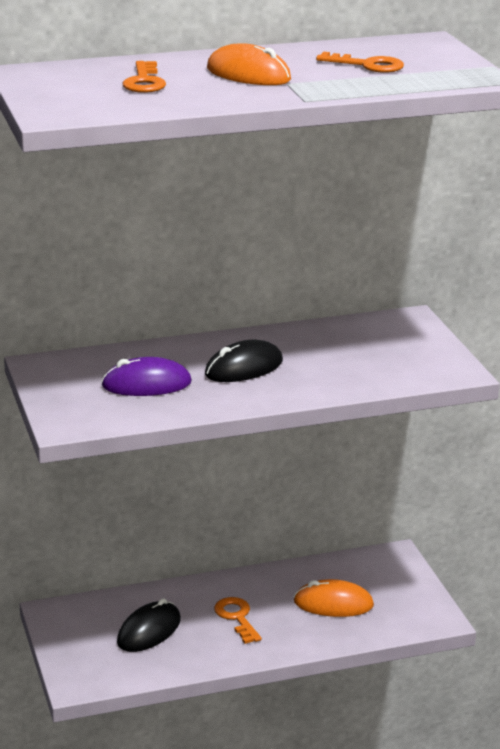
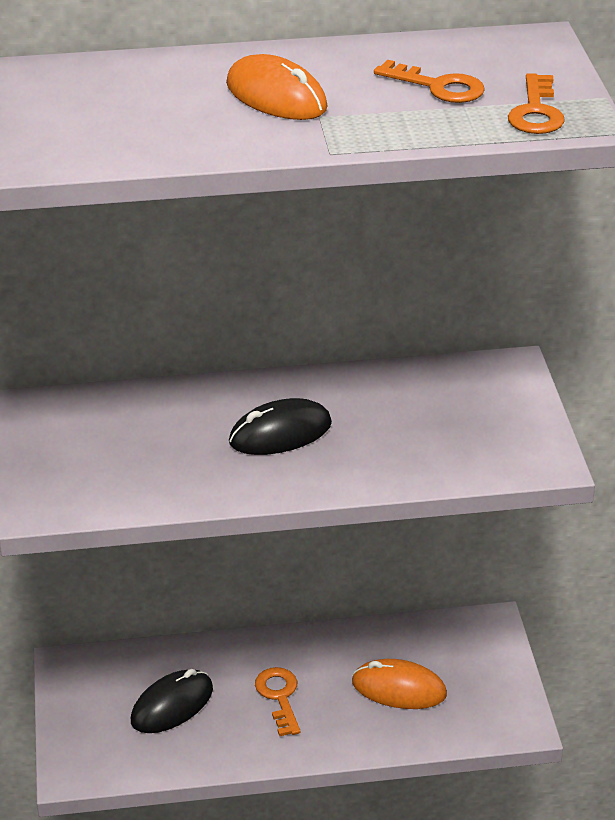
camera: 10 degrees right, 10 degrees up
purple mouse [101,357,192,396] -> none
orange key [123,61,166,93] -> orange key moved to [508,73,565,134]

